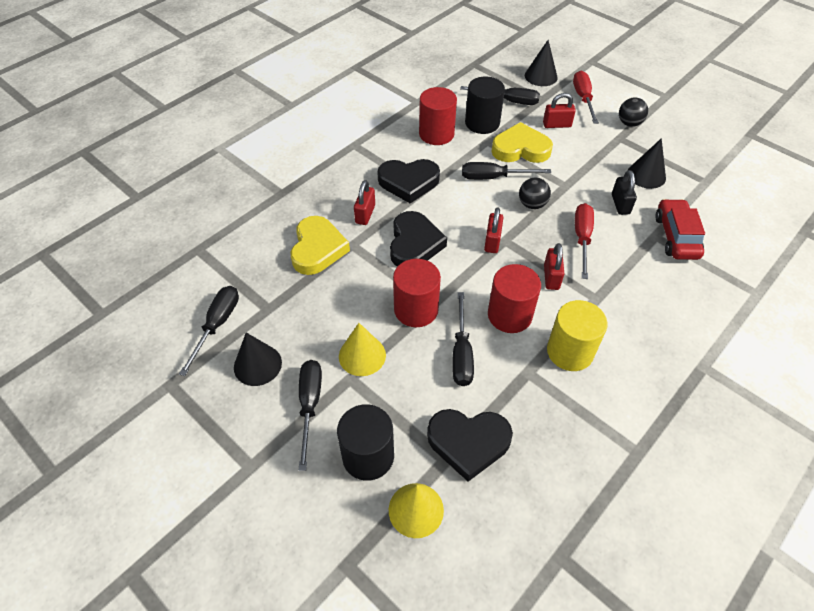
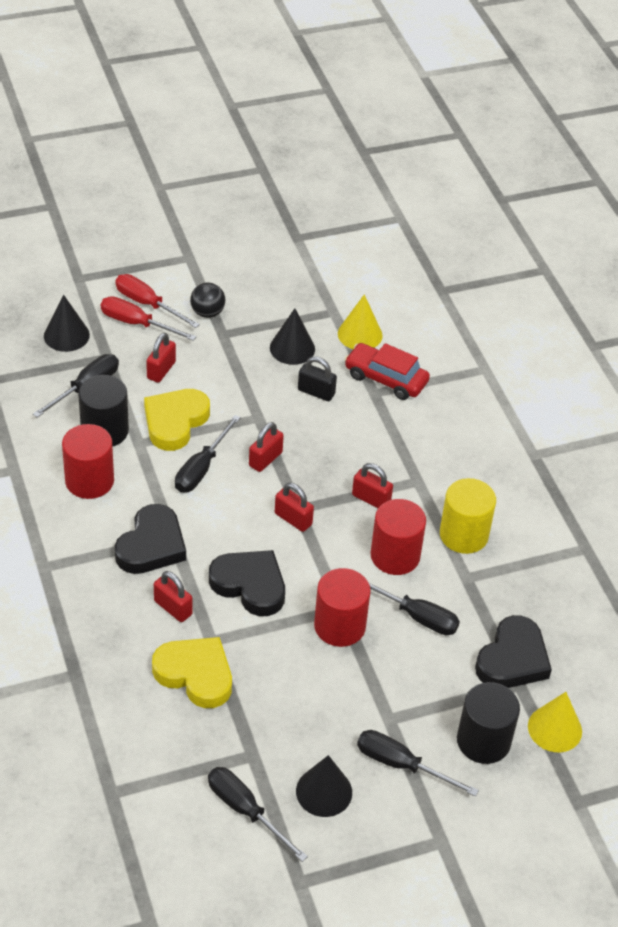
camera: 65 degrees left, 5 degrees down
yellow cone [339,323,386,376] -> yellow cone moved to [338,294,383,349]
black ball [519,178,551,209] -> red padlock [249,422,284,472]
red screwdriver [575,203,594,279] -> red screwdriver moved to [115,274,200,328]

